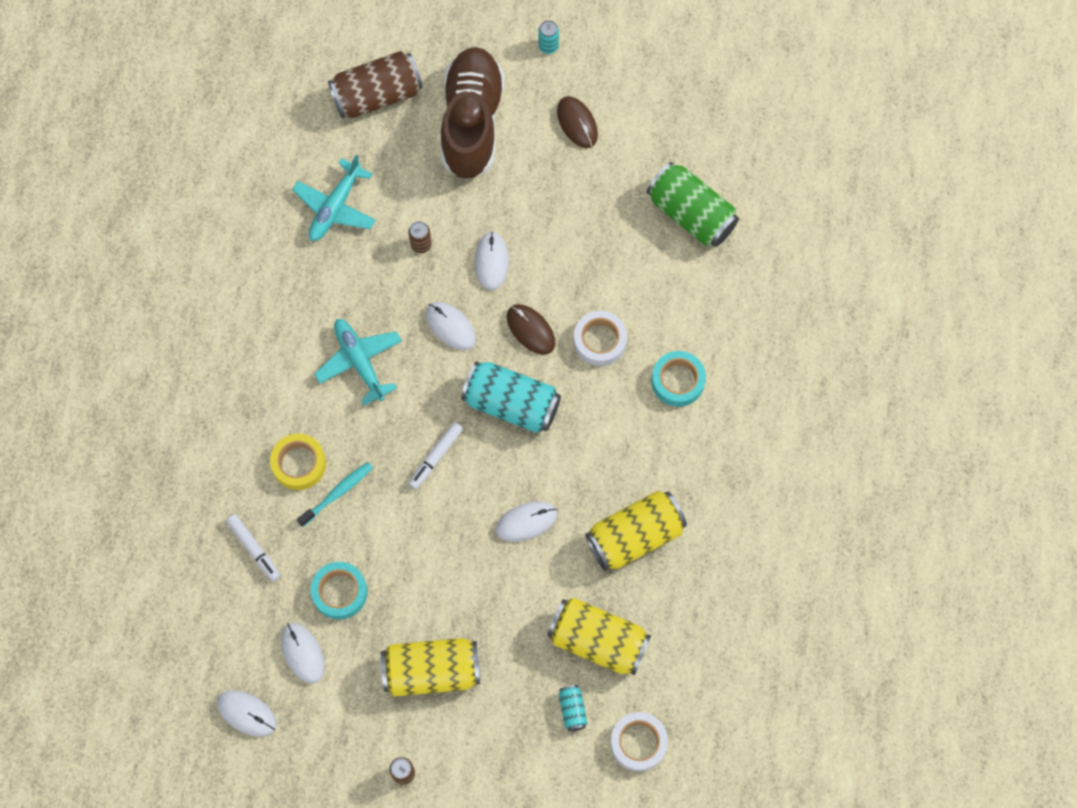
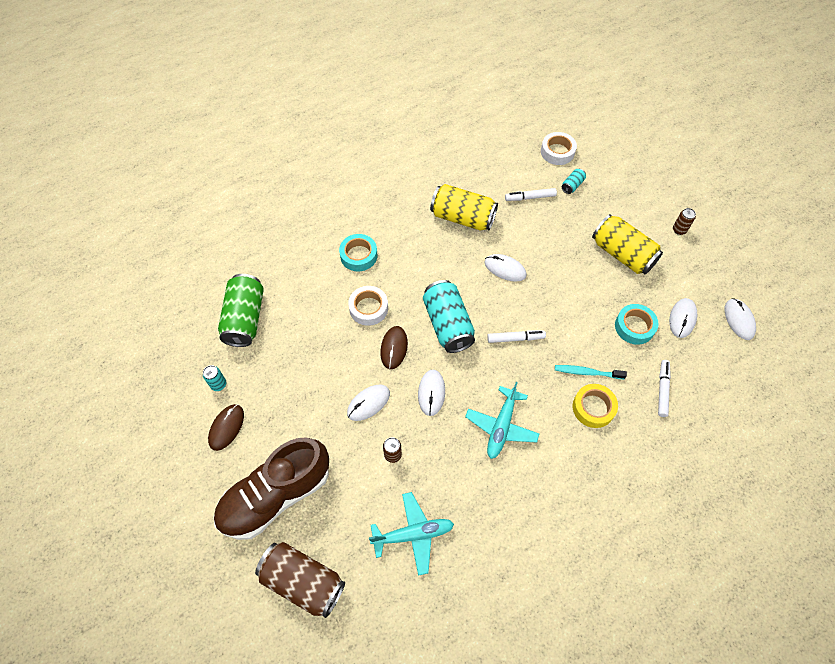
camera: 130 degrees left, 10 degrees down
turquoise can [538,20,559,54] -> turquoise can moved to [203,365,226,391]
yellow can [547,598,651,675] -> white marker [505,188,557,201]

